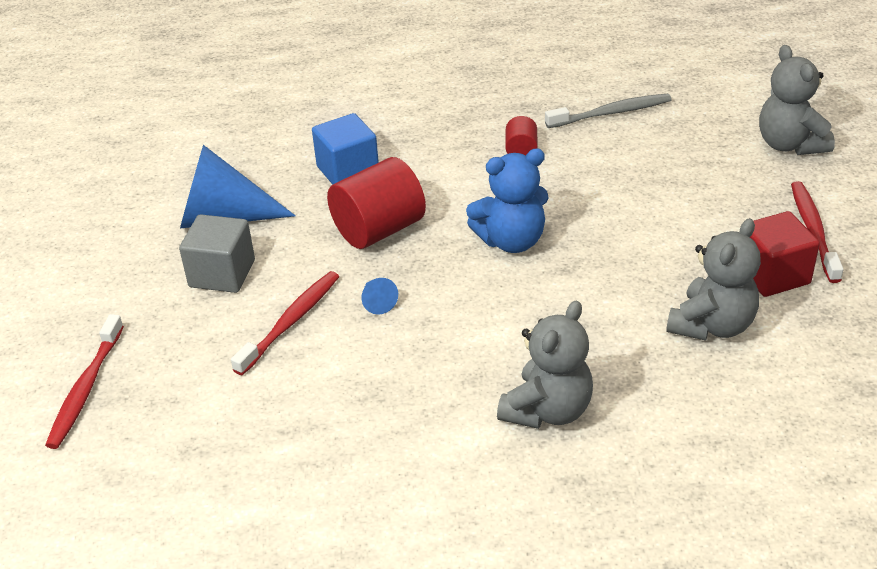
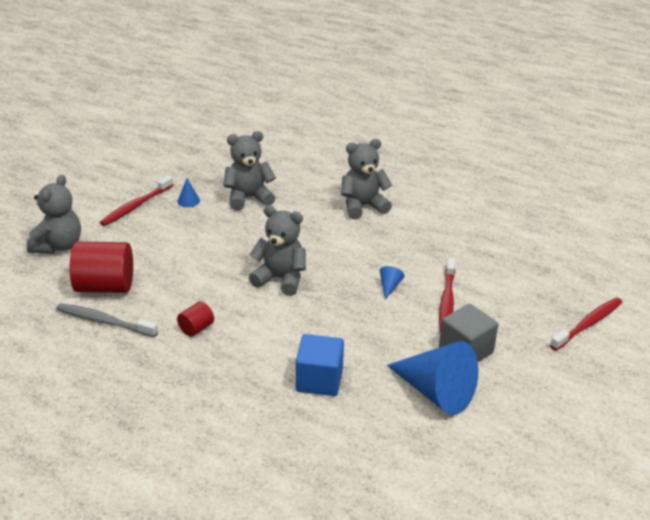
camera: 145 degrees left, 5 degrees down
red toothbrush [231,271,339,375] -> red toothbrush turned 60 degrees counterclockwise [439,258,455,332]
red cylinder [327,157,426,249] -> red cylinder moved to [70,242,133,293]
blue teddy bear [466,148,549,253] -> grey teddy bear [249,205,306,296]
red cube [750,211,820,297] -> blue cone [178,178,200,207]

